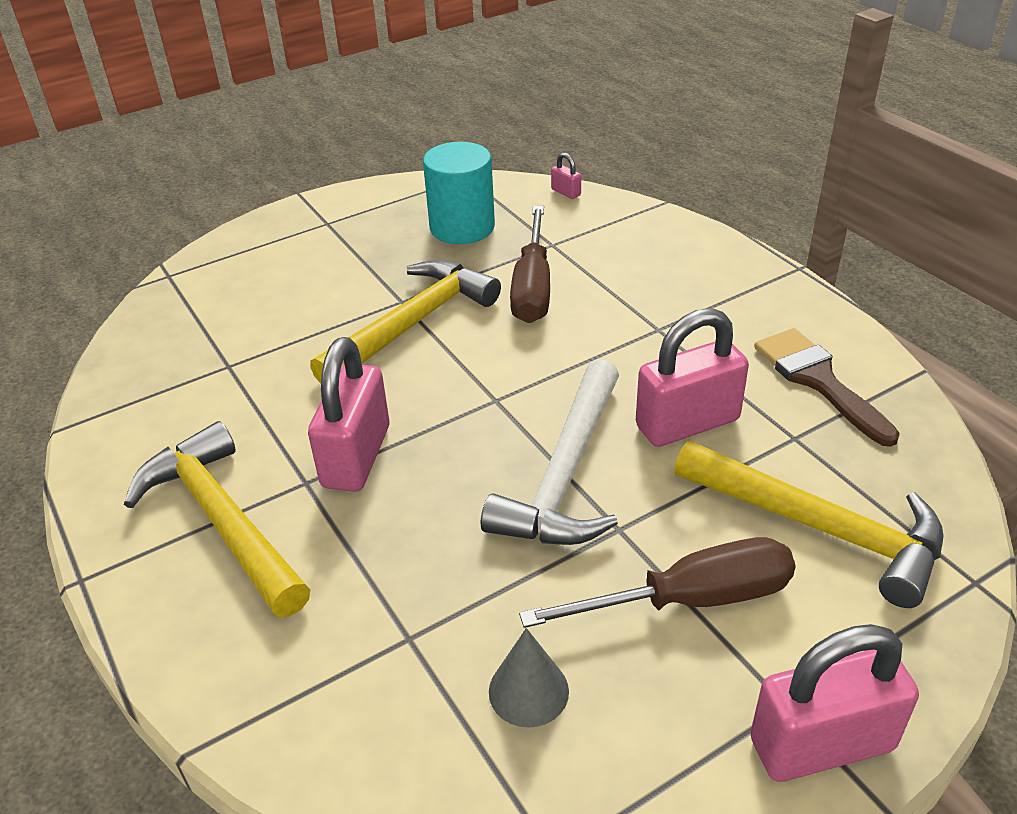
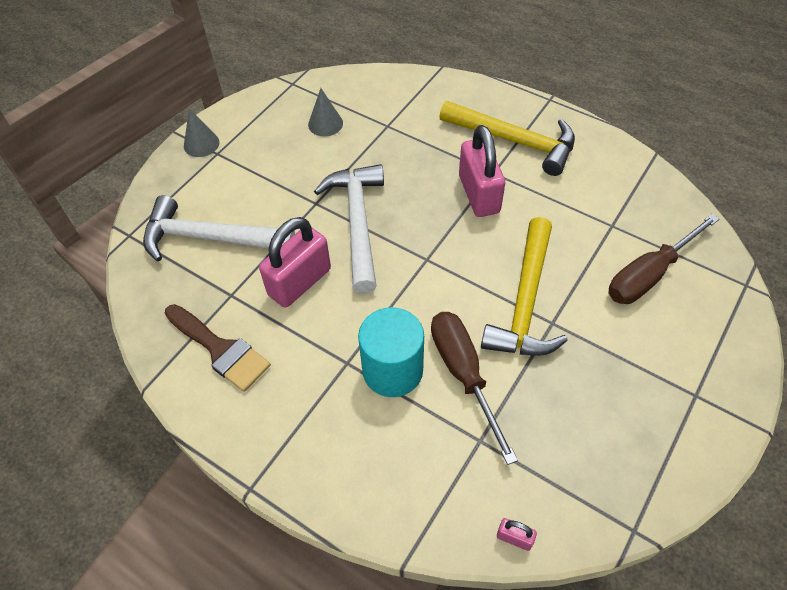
camera: 155 degrees right, 15 degrees up
turquoise cylinder [423,142,495,244] -> turquoise cylinder moved to [358,307,424,397]
brown screwdriver [519,537,796,628] -> brown screwdriver moved to [608,214,719,304]
yellow hammer [674,441,943,608] -> white hammer [143,195,295,262]
pink padlock [750,624,919,782] -> grey cone [184,108,220,157]

